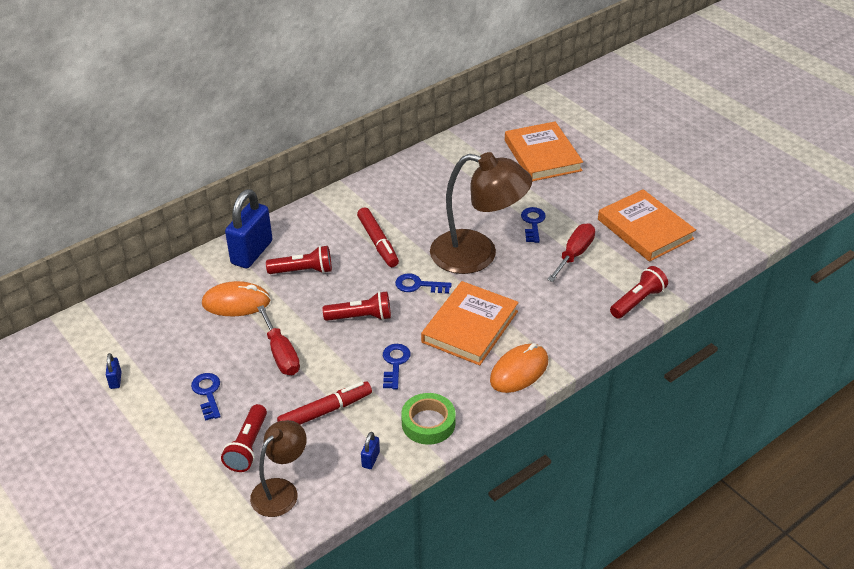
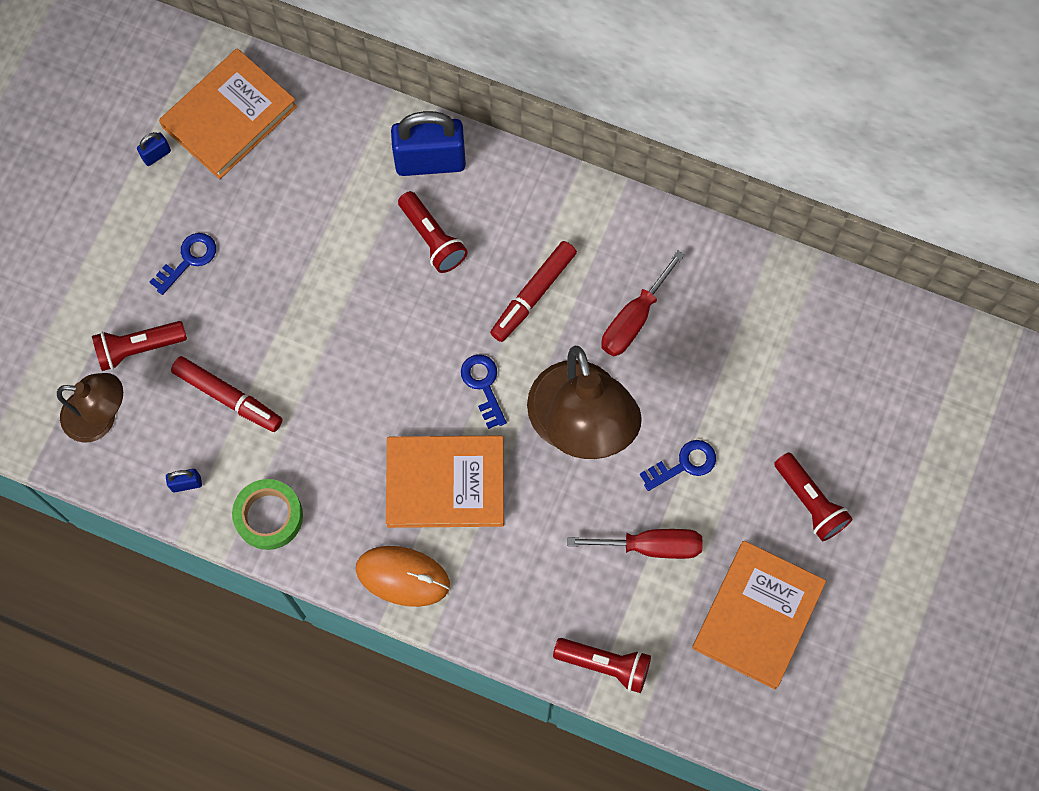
camera: 60 degrees right, 30 degrees up
orange mouse [202,281,270,316] -> none
red screwdriver [257,305,300,375] -> red screwdriver moved to [601,250,685,356]
red flashlight [323,291,391,321] -> red flashlight moved to [774,452,853,541]
blue key [383,344,411,389] -> none
orange book [505,121,583,181] -> orange book moved to [159,48,297,179]

